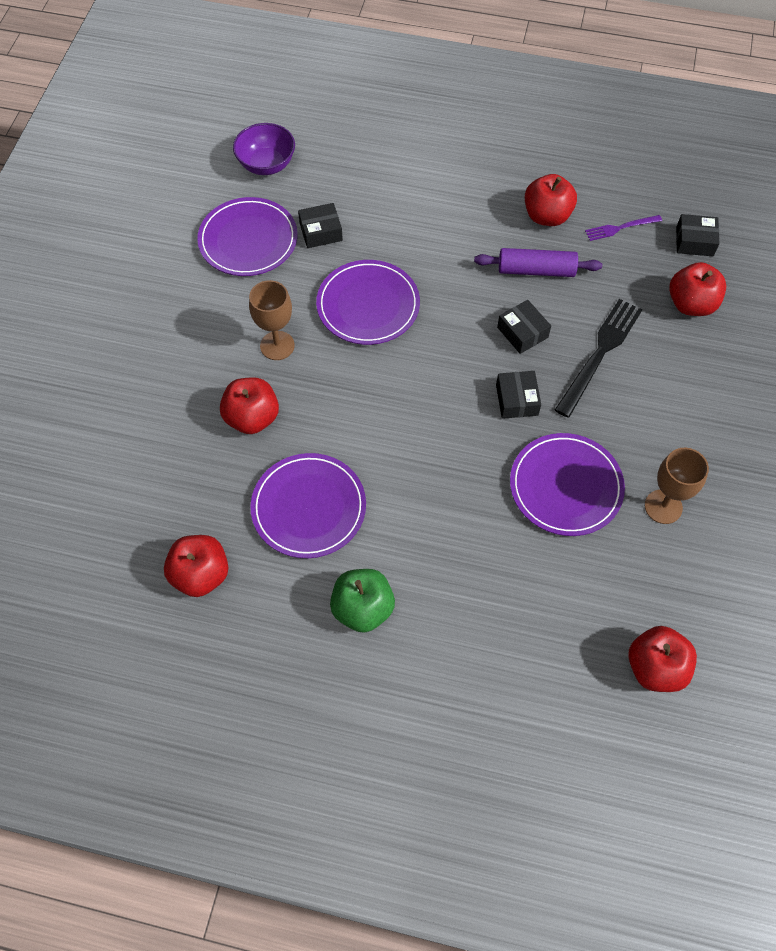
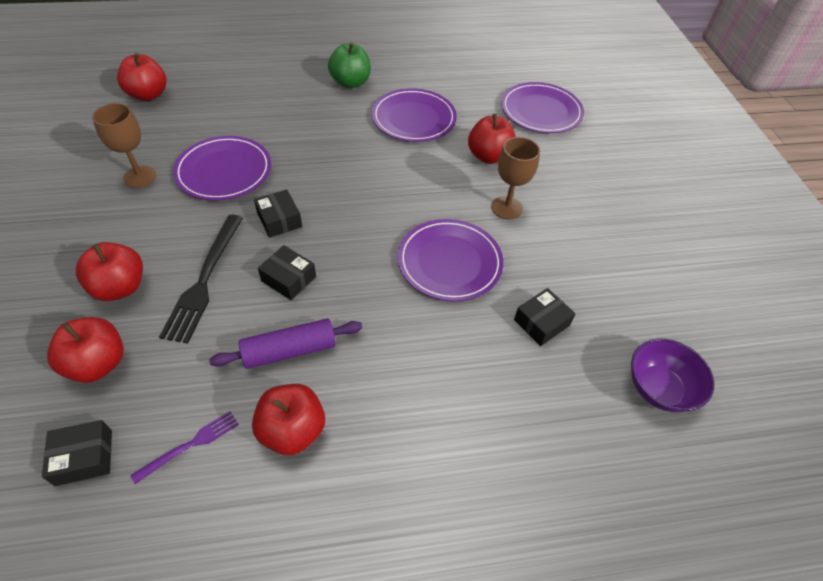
camera: 155 degrees right, 10 degrees down
red apple [164,535,229,597] -> red apple moved to [76,242,143,301]
purple plate [197,197,298,276] -> purple plate moved to [501,82,584,133]

